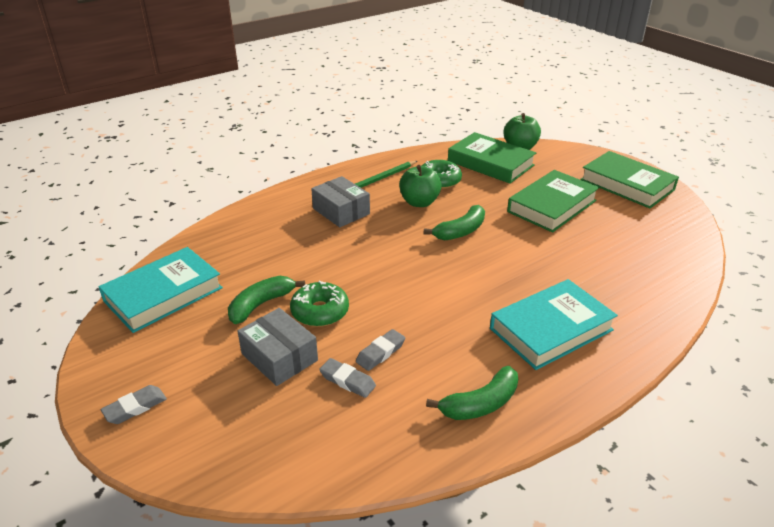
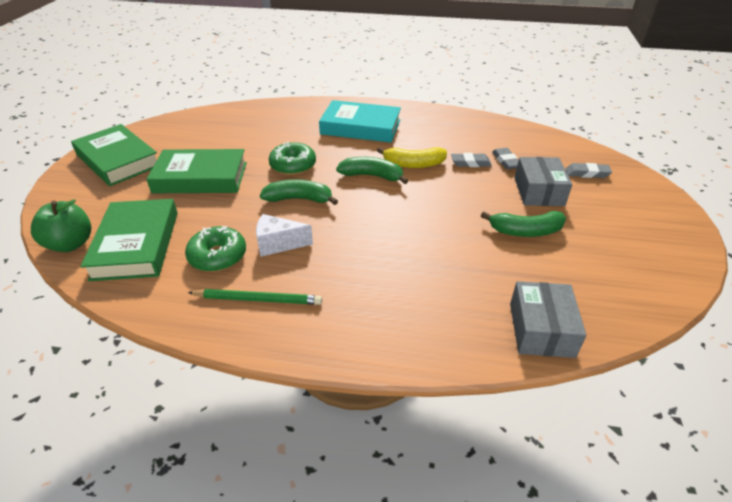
camera: 135 degrees left, 5 degrees up
turquoise book [98,247,223,333] -> none
grey eraser [101,385,167,424] -> grey eraser moved to [566,163,612,178]
green donut [290,280,349,327] -> green donut moved to [269,142,316,175]
grey box [311,176,370,227] -> grey box moved to [510,281,586,358]
green apple [399,165,442,207] -> white cheese [256,214,313,257]
green banana [426,366,518,420] -> green banana moved to [336,157,408,184]
green book [580,151,679,209] -> green book turned 45 degrees counterclockwise [71,124,157,186]
none -> yellow banana [377,147,447,168]

